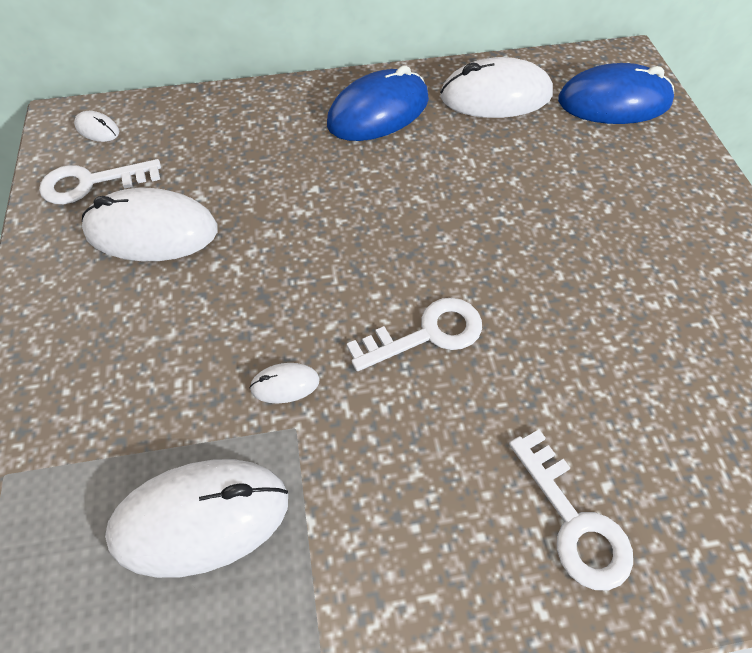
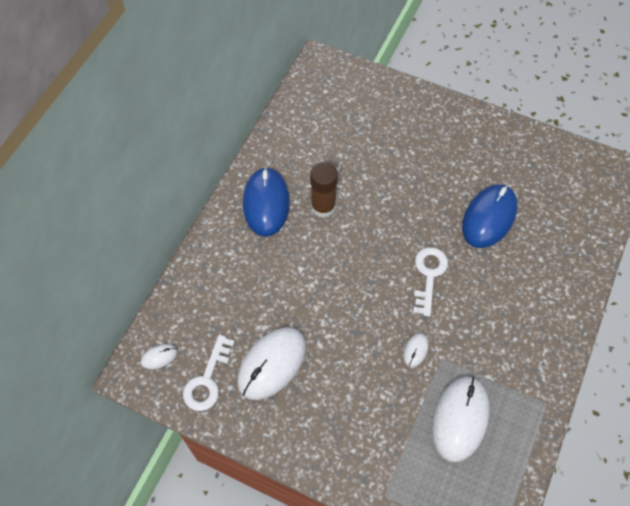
camera: 55 degrees left, 5 degrees up
white mouse [440,57,553,118] -> none
white key [509,429,633,590] -> none
blue mouse [558,63,674,124] -> blue mouse moved to [462,184,517,248]
none -> brown glue stick [310,162,338,218]

